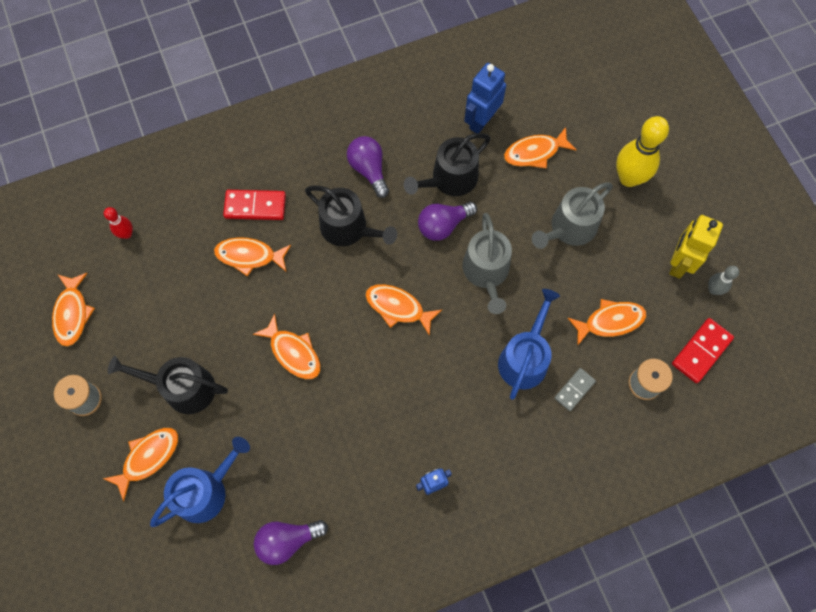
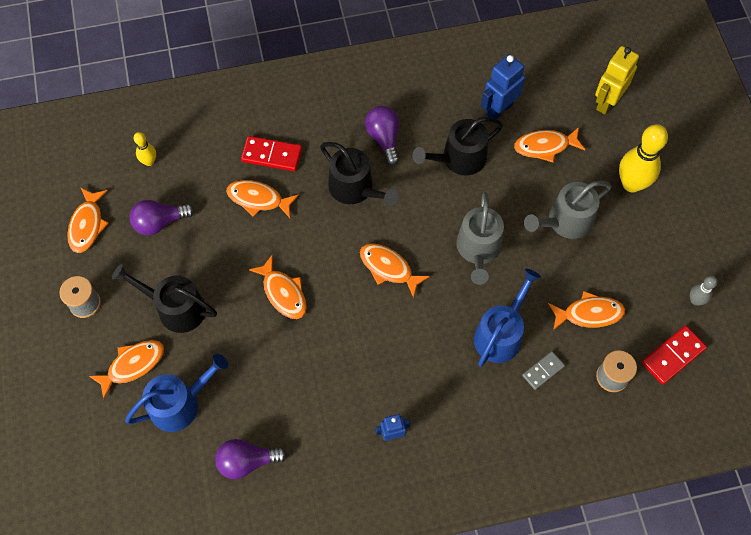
camera: 10 degrees right, 5 degrees down
red bowling pin [104,207,133,239] -> yellow bowling pin [134,132,156,166]
purple light bulb [418,202,477,241] -> purple light bulb moved to [129,200,194,236]
yellow robot [669,215,723,279] -> yellow robot moved to [595,46,639,114]

